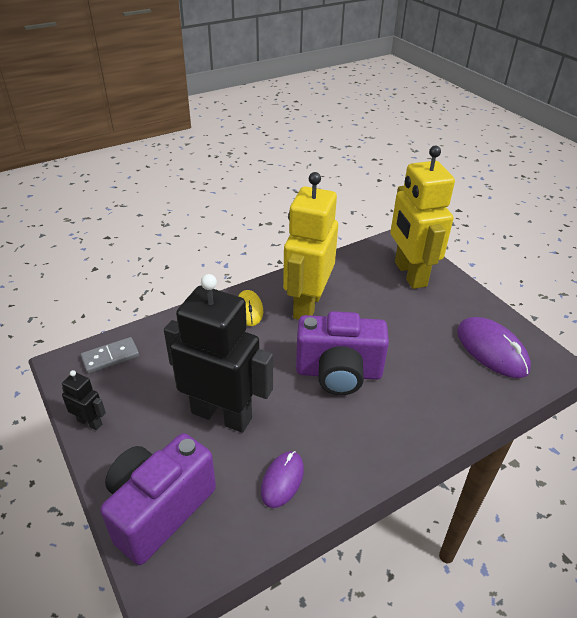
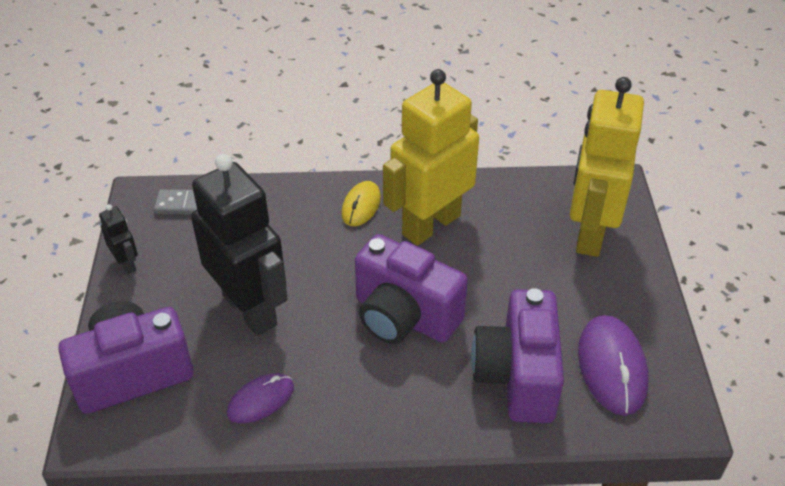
camera: 30 degrees right, 5 degrees up
none -> purple camera [471,288,564,423]

